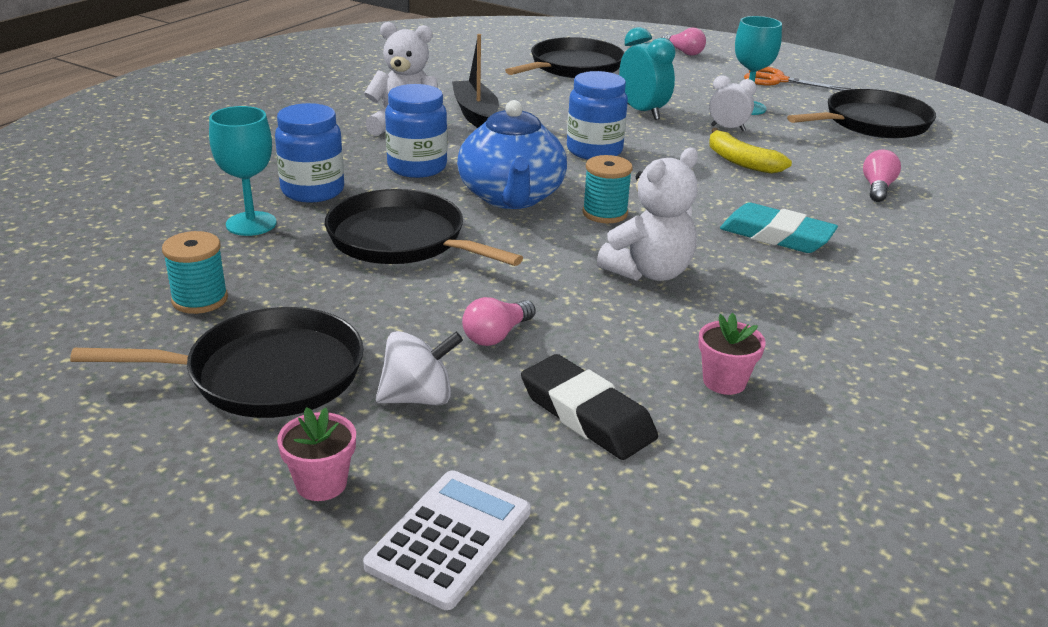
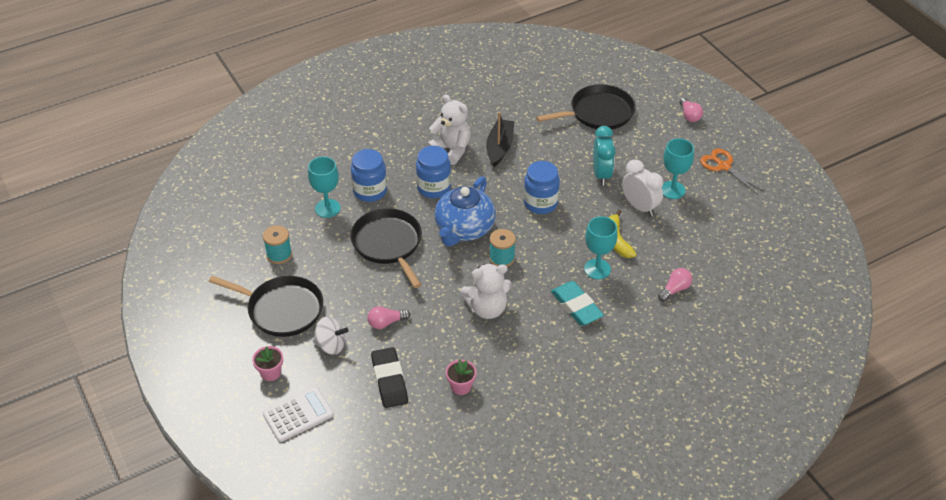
camera: 30 degrees right, 15 degrees up
white clock [709,75,756,131] -> white clock [622,160,663,216], size x1.56
black pan [787,89,936,138] -> none
none -> turquoise goblet [584,216,618,279]

